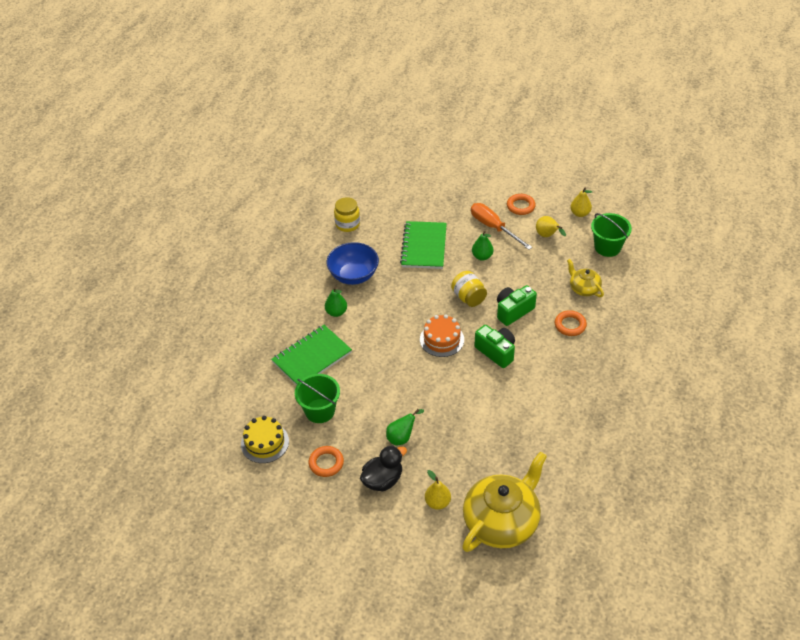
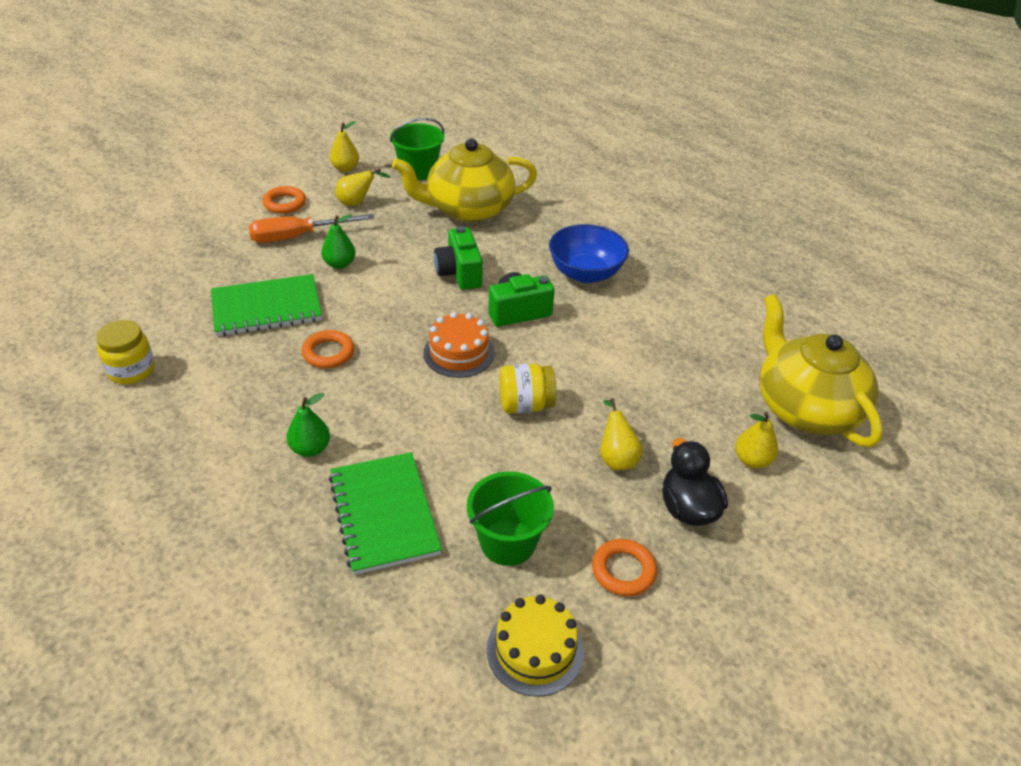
camera: 70 degrees left, 5 degrees down
blue bowl [327,242,379,285] -> blue bowl moved to [549,224,629,283]
green pear [386,409,424,445] -> yellow pear [600,398,643,471]
green notebook [400,221,447,269] -> green notebook turned 45 degrees counterclockwise [211,274,322,336]
yellow jar [451,271,487,307] -> yellow jar moved to [499,364,556,413]
orange ring [555,310,587,336] -> orange ring moved to [302,330,354,368]
yellow teapot [567,259,604,297] -> yellow teapot [392,138,537,223], size x2.02

